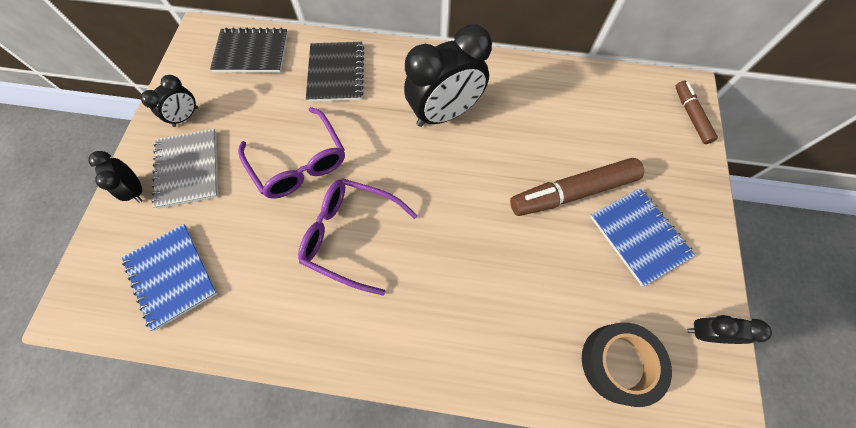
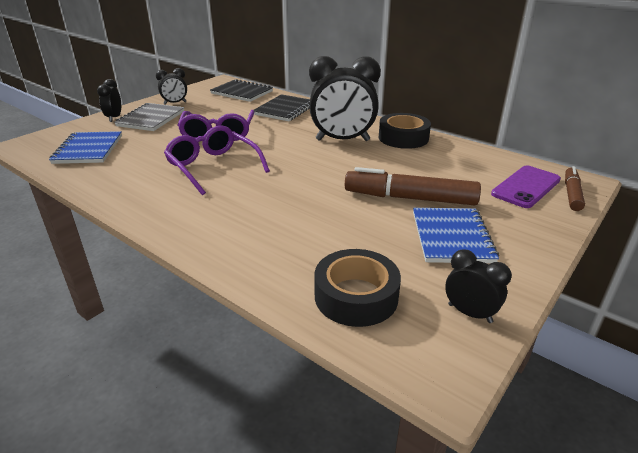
camera: 30 degrees right, 35 degrees down
none -> black tape [379,113,431,149]
none -> purple phone [491,165,561,208]

